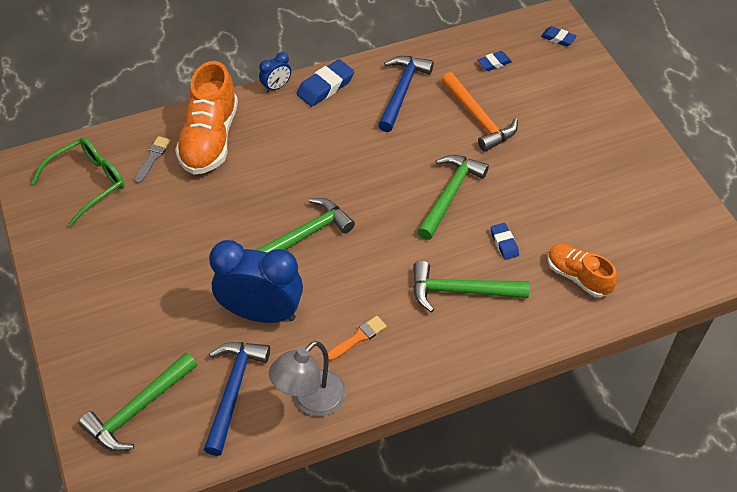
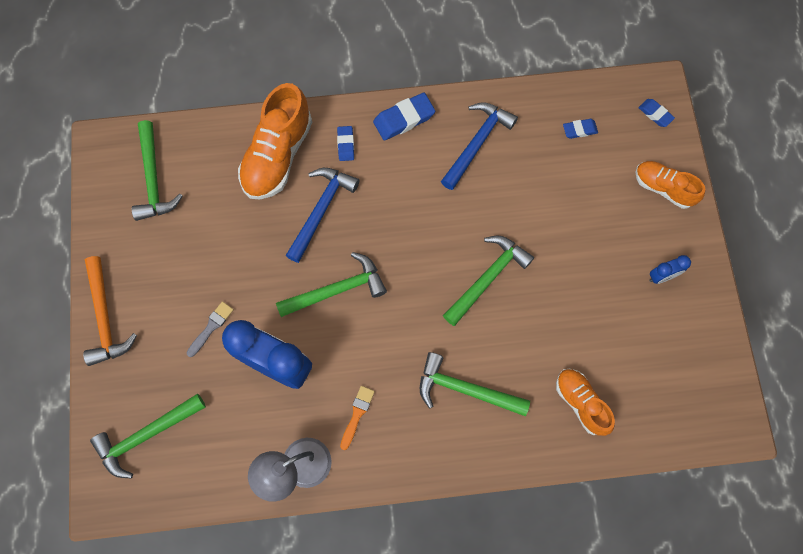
camera: 15 degrees right, 20 degrees up
green glasses [31,137,124,226] -> green hammer [132,120,182,221]
grey brush [134,136,171,184] -> grey brush moved to [187,301,234,357]
blue hammer [204,342,270,456] -> blue hammer moved to [285,168,359,263]
blue clock [259,52,291,93] -> blue clock moved to [649,255,691,284]
orange brush [328,316,387,361] -> orange brush turned 45 degrees counterclockwise [340,386,375,450]
orange hammer [441,72,518,152] -> orange hammer moved to [83,256,137,366]
blue eraser [490,223,519,260] -> blue eraser moved to [337,126,354,161]
none -> orange shoe [636,161,705,209]

